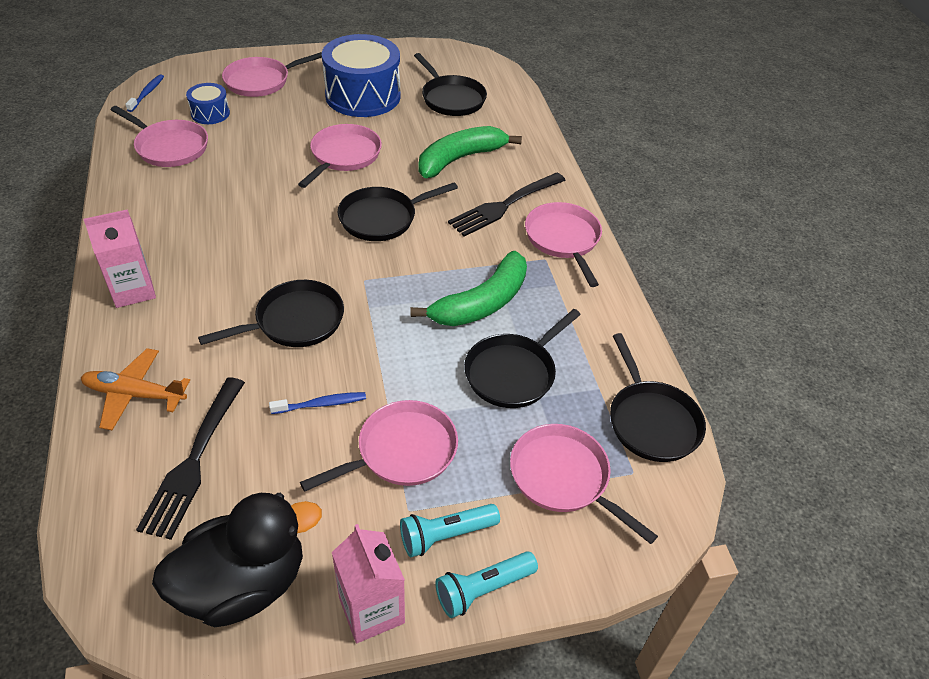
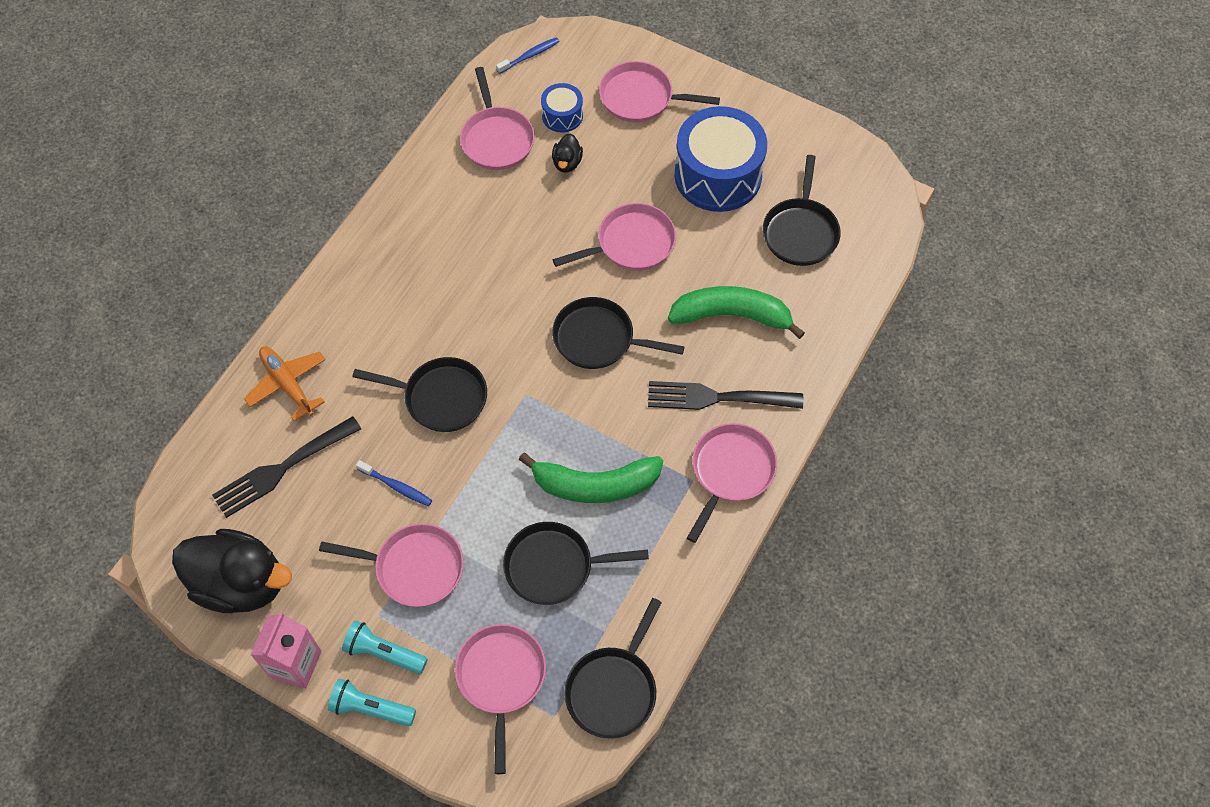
camera: 45 degrees right, 15 degrees up
pink carton [83,209,156,308] -> none
none -> black duck [552,133,583,173]

